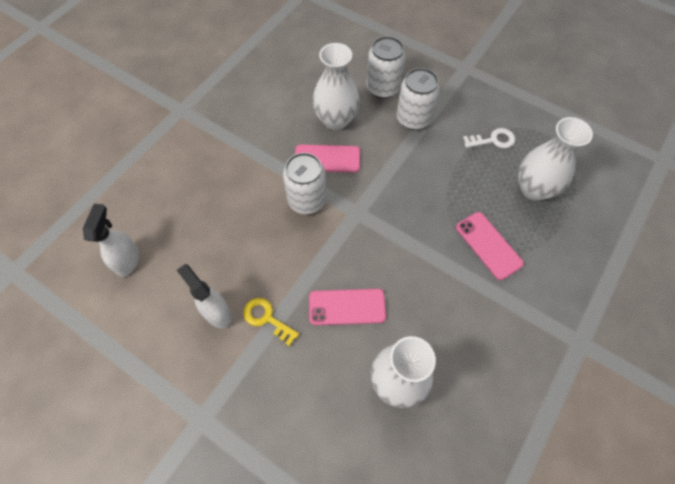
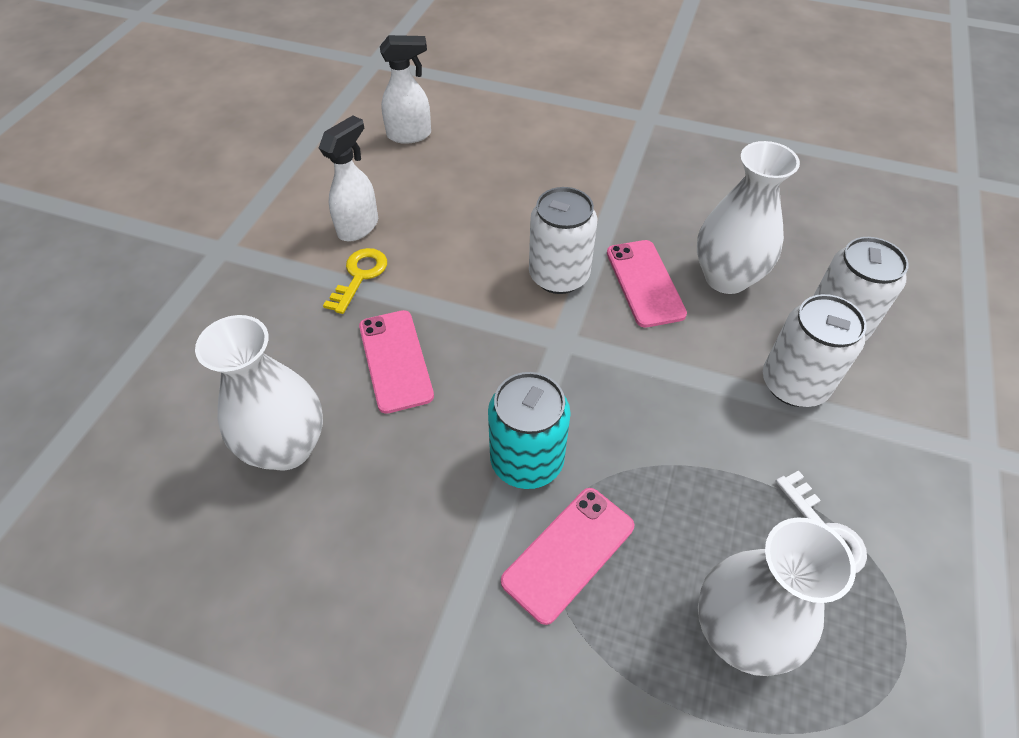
camera: 75 degrees right, 10 degrees down
none -> turquoise can [488,372,571,489]

